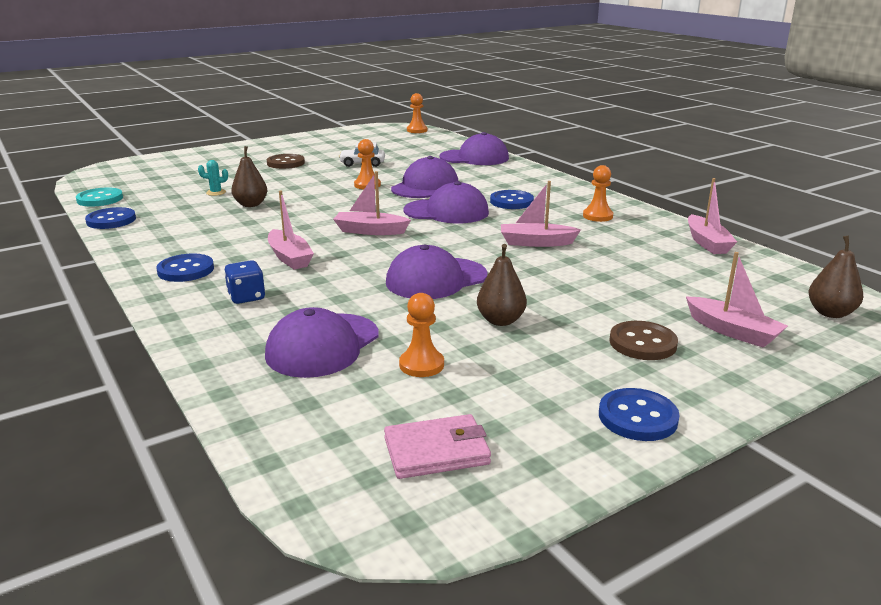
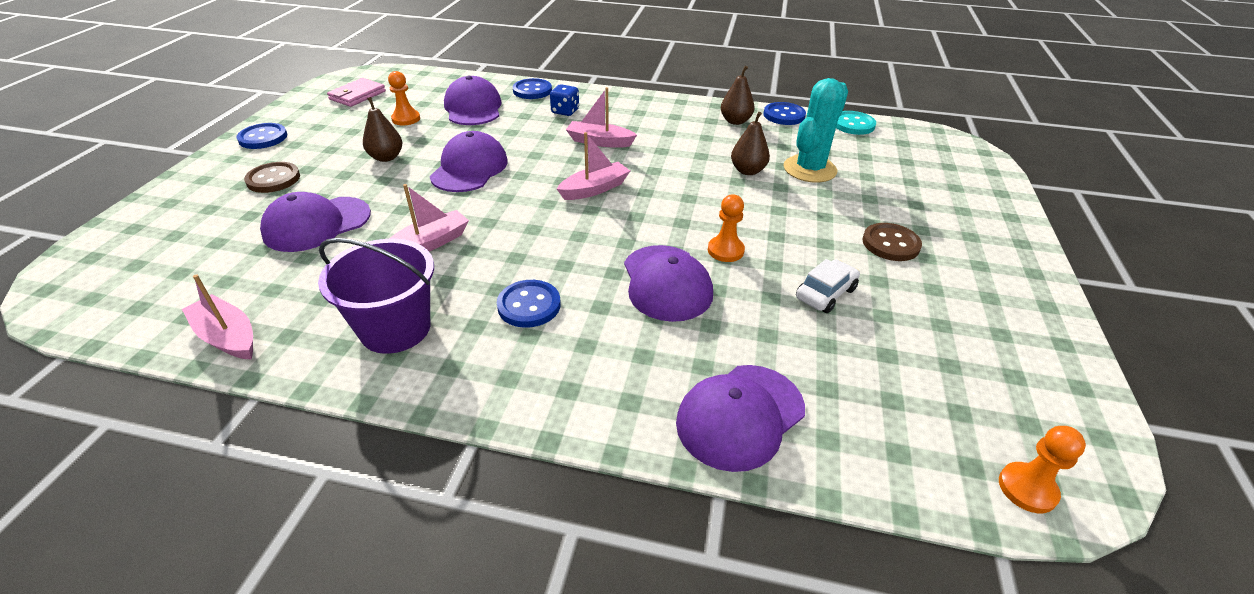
camera: 135 degrees right, 15 degrees up
blue button [156,253,214,282] -> blue button moved to [513,78,552,99]
turquoise cactus [198,160,228,196] -> turquoise cactus [784,78,848,183], size x2.45
purple cap [403,181,489,223] -> purple cap moved to [260,192,371,252]
orange pawn [583,165,613,222] -> purple bucket [318,238,434,354]
pink boat [686,252,788,348] -> none
brown pear [809,236,863,318] -> brown pear moved to [721,66,755,125]

